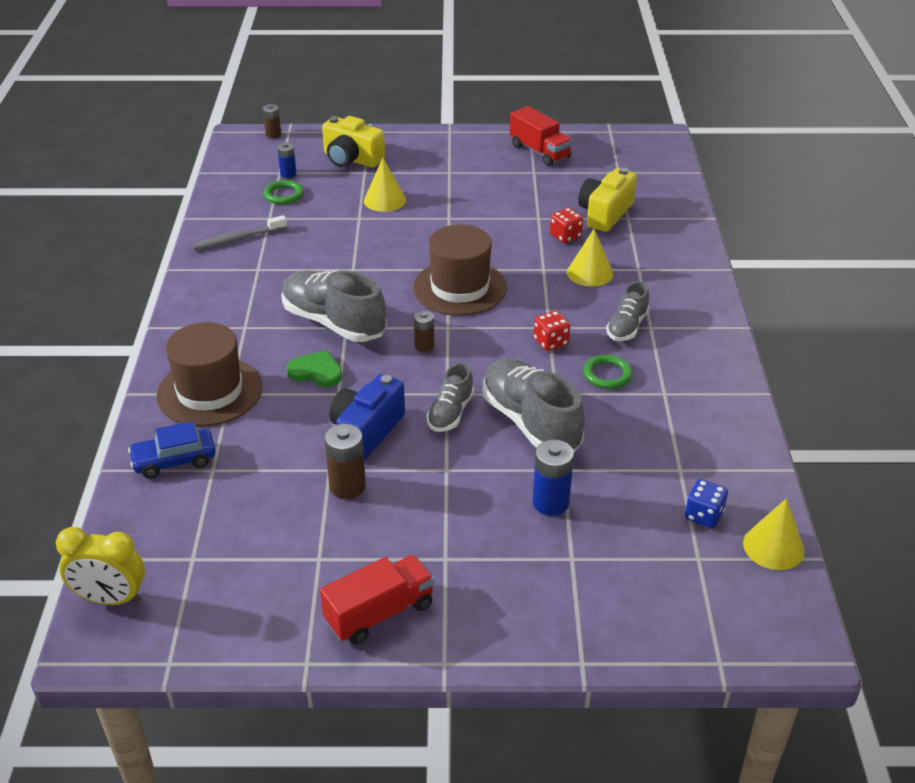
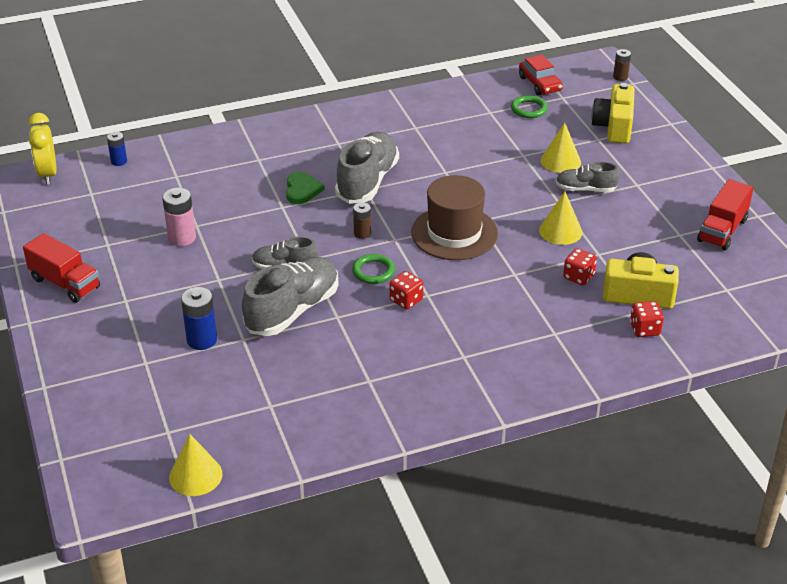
camera: 70 degrees right, 0 degrees up
blue car [128,421,216,478] -> none
brown hat [156,322,262,427] -> none
grey toothbrush [192,215,287,250] -> none
blue battery [277,143,296,178] -> blue battery moved to [107,132,127,166]
brown battery [324,424,366,499] -> pink battery [162,188,196,246]
blue camera [330,374,405,461] -> none
yellow cone [567,229,613,287] -> yellow cone moved to [539,192,582,245]
green ring [583,355,633,389] -> green ring moved to [352,254,395,284]
grey shoe [606,281,649,341] -> grey shoe moved to [555,162,619,192]
blue dice [685,479,728,528] -> none
none -> red car [519,55,563,95]
none -> red dice [630,301,664,337]

